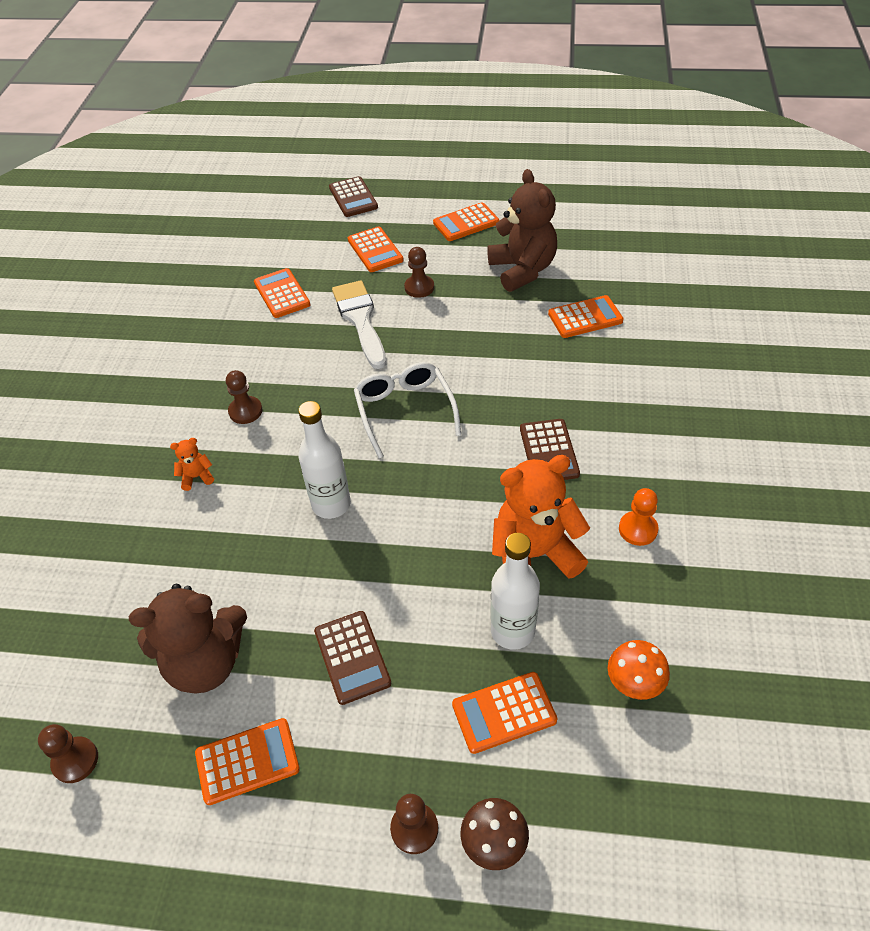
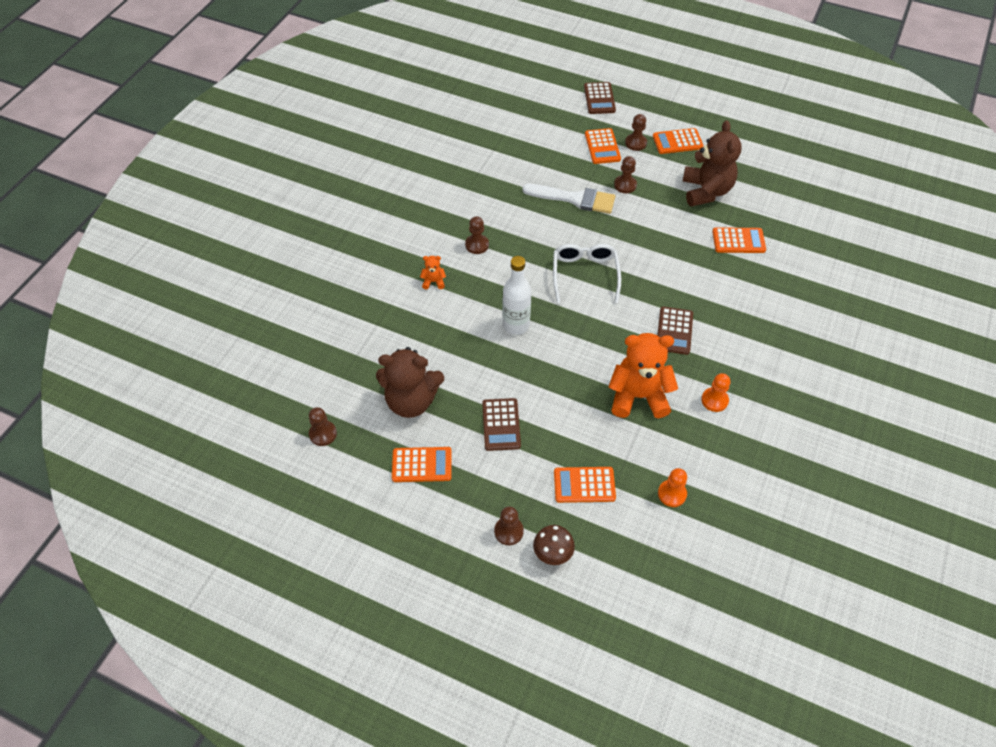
camera: 15 degrees right, 5 degrees up
orange calculator [254,268,310,318] -> none
white brush [332,280,386,369] -> white brush turned 105 degrees clockwise [522,184,615,214]
white bottle [490,533,540,650] -> none
orange mushroom [608,640,670,700] -> orange pawn [658,468,687,507]
none -> brown pawn [625,114,647,151]

